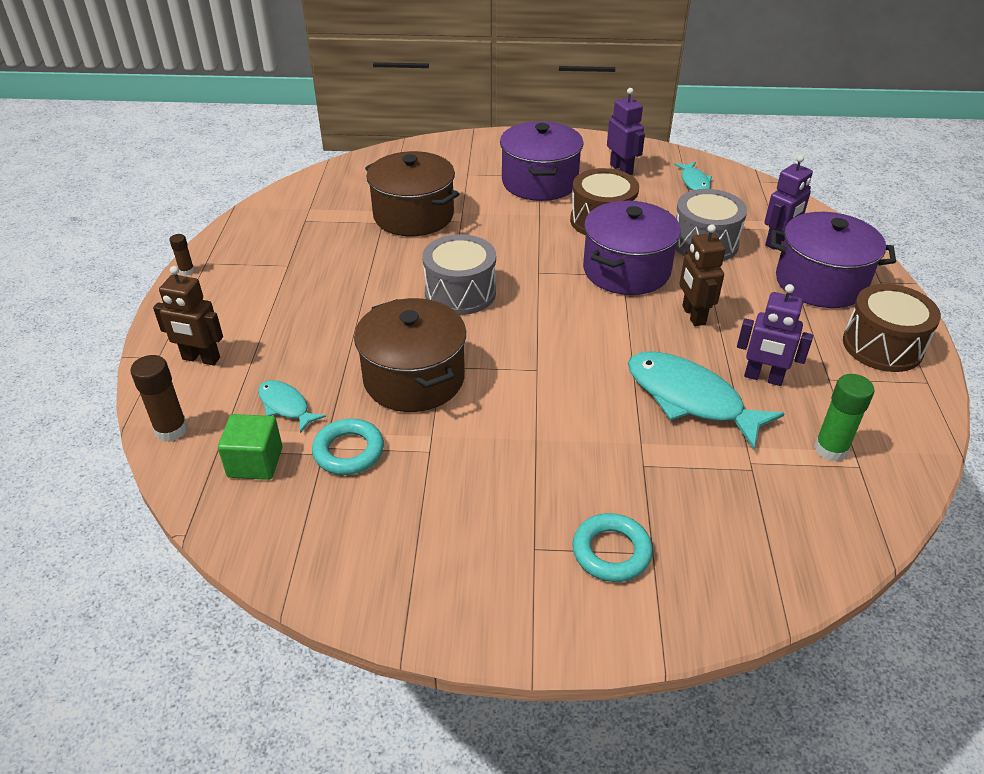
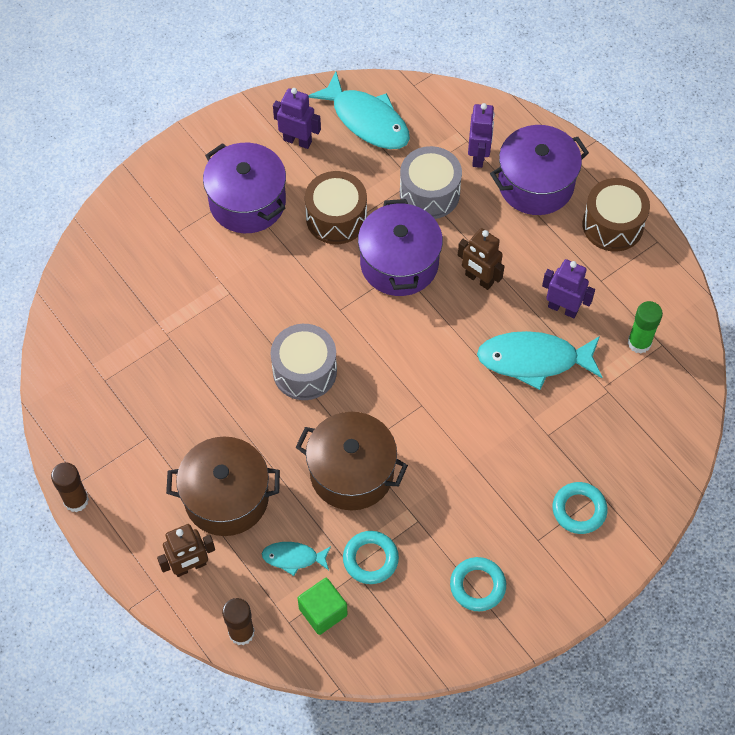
camera: 40 degrees left, 20 degrees up
brown glue stick [169,234,195,276] -> brown glue stick [51,462,89,512], size x1.77
brown pot [365,151,459,236] -> brown pot moved to [166,437,280,536]
turquoise fish [674,162,712,190] -> turquoise fish [308,72,410,149], size x1.92
purple robot [737,284,813,386] -> purple robot turned 135 degrees counterclockwise [542,259,595,318]
none -> turquoise ring [450,557,506,611]

